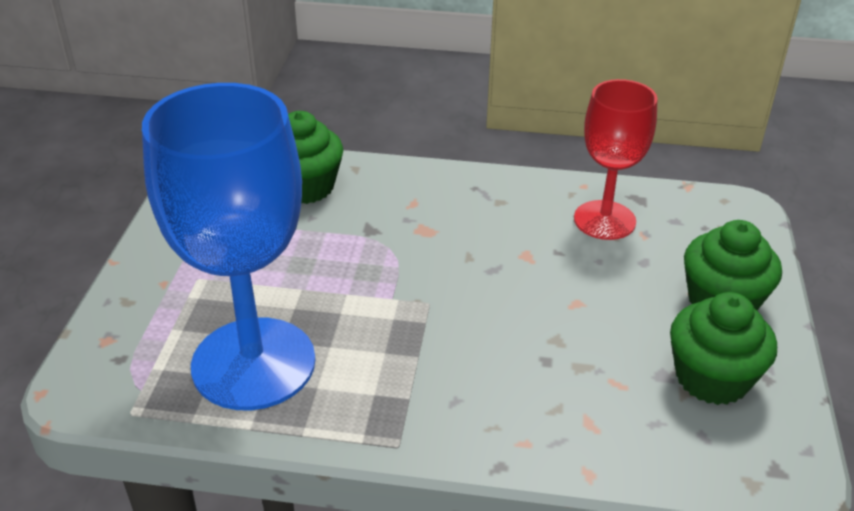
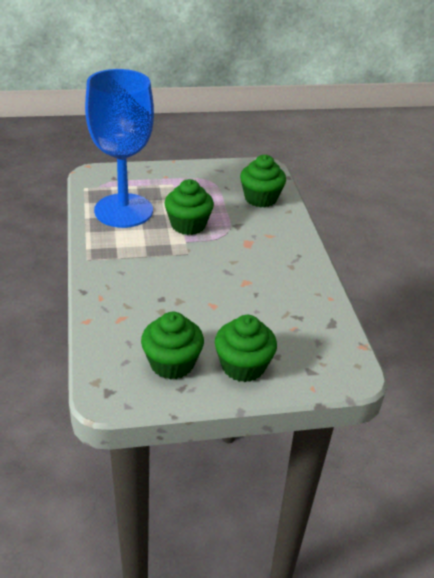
camera: 70 degrees right, 0 degrees up
red goblet [574,79,657,240] -> none
none -> green cupcake [165,179,214,235]

